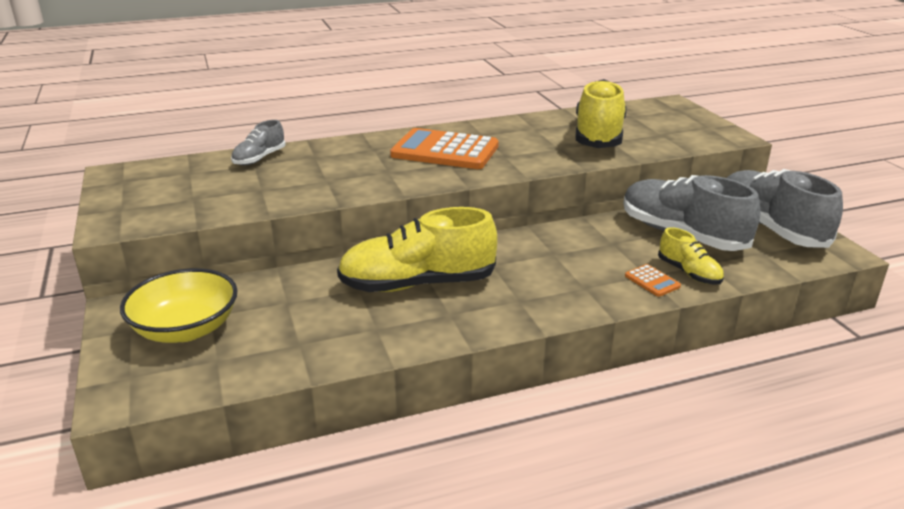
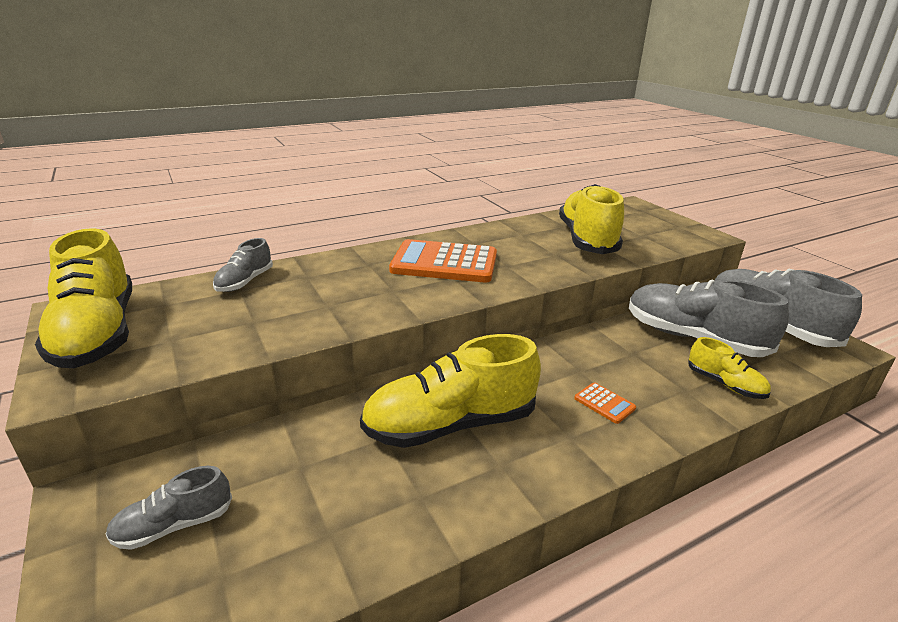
camera: 10 degrees left, 0 degrees up
yellow bowl [120,268,238,343] -> grey shoe [105,466,232,550]
orange calculator [625,264,681,297] -> orange calculator moved to [574,382,636,424]
none -> yellow shoe [35,228,132,368]

